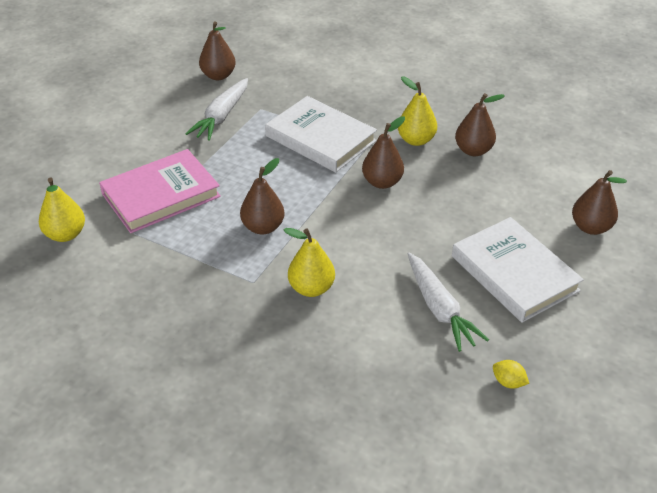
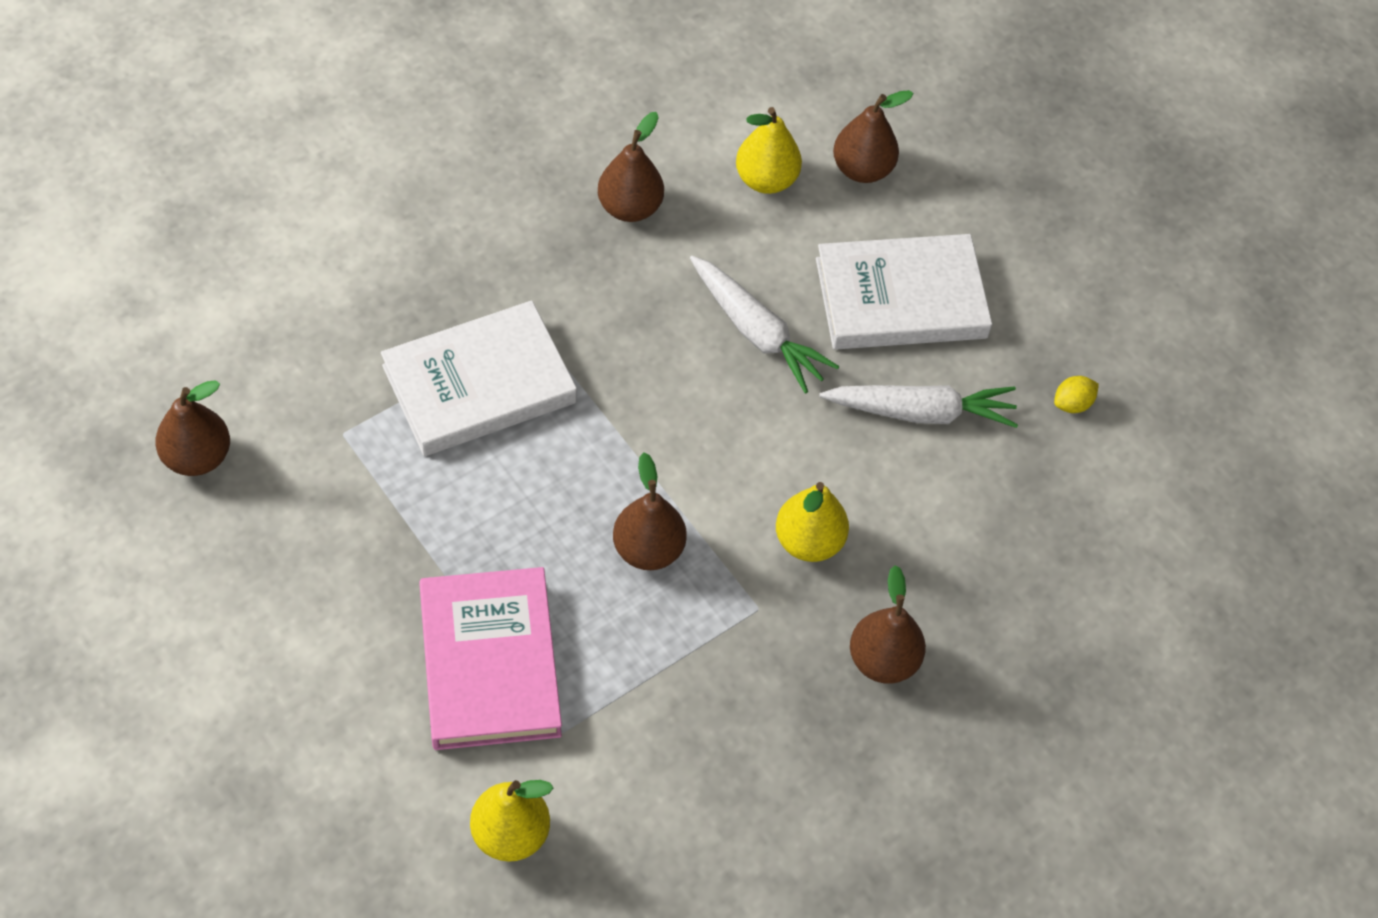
camera: 70 degrees left, 15 degrees up
white carrot [185,78,248,141] -> white carrot moved to [690,256,839,394]
brown pear [362,116,405,189] -> brown pear moved to [850,565,926,684]
yellow pear [398,76,437,146] -> yellow pear moved to [736,107,802,194]

